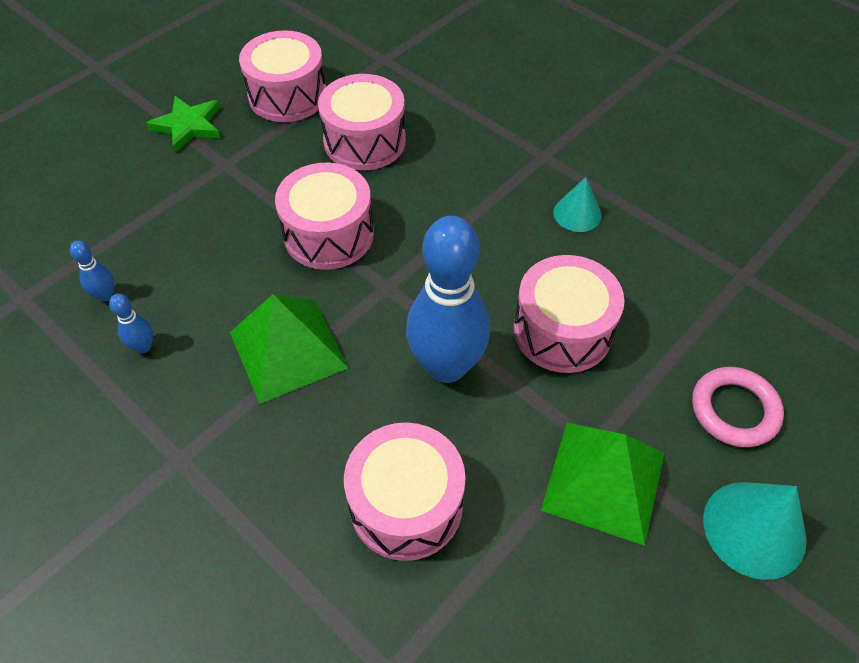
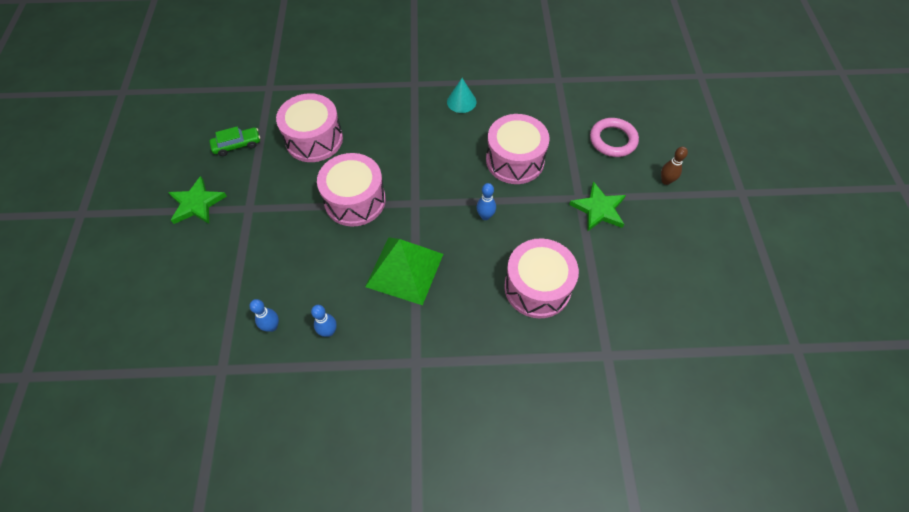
camera: 45 degrees left, 5 degrees up
pink drum [239,30,326,122] -> green car [210,127,260,156]
blue bowling pin [406,216,490,383] -> blue bowling pin [476,183,496,220], size x0.40
green pyramid [541,423,664,546] -> green star [569,181,626,231]
turquoise cone [703,482,807,580] -> brown bowling pin [661,147,688,185]

